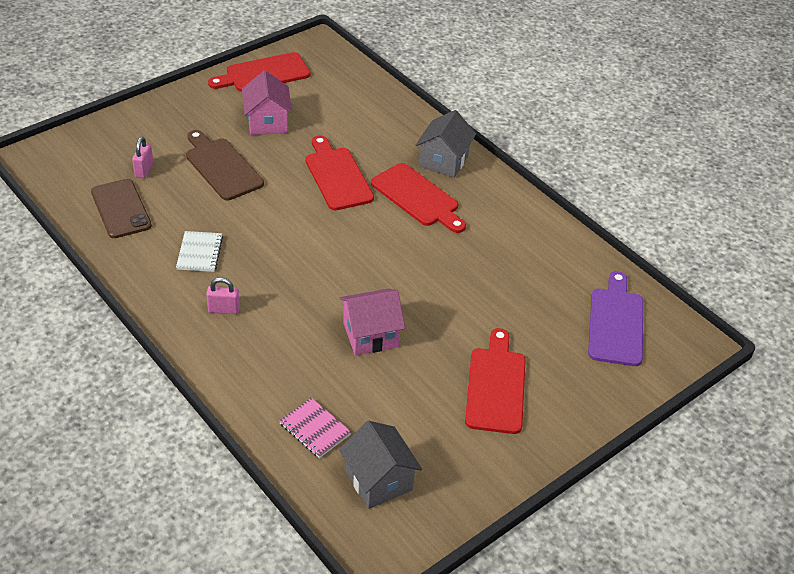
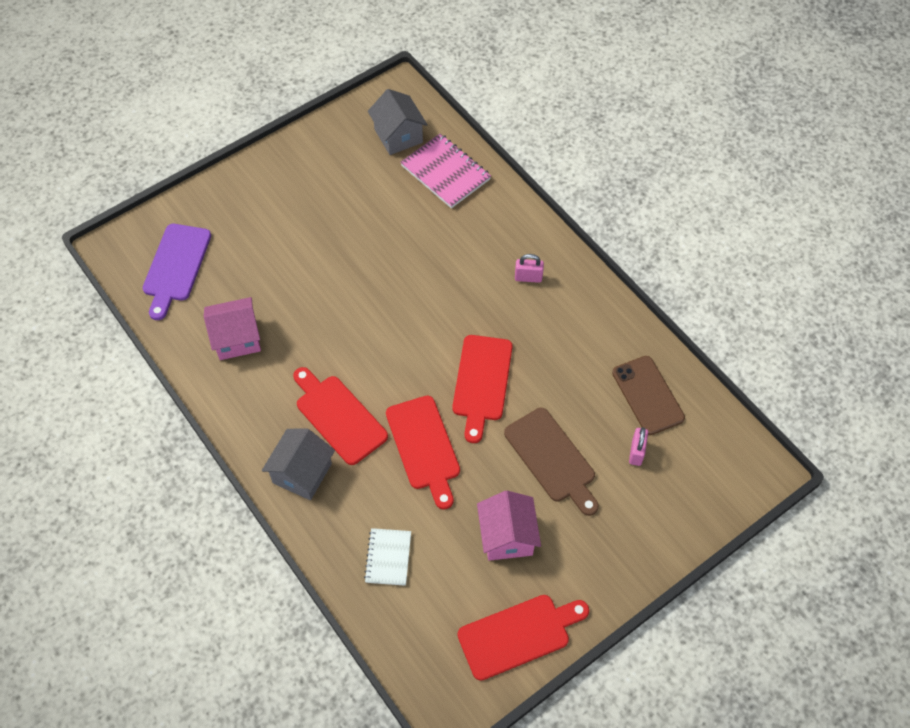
camera: 175 degrees left, 15 degrees up
white notebook [176,231,223,272] -> white notebook moved to [364,528,411,586]
pink notebook [279,398,351,458] -> pink notebook [400,134,491,208], size x1.62
pink house [340,288,405,355] -> pink house moved to [204,297,261,360]
red cutting board [465,328,526,434] -> red cutting board moved to [452,335,513,443]

